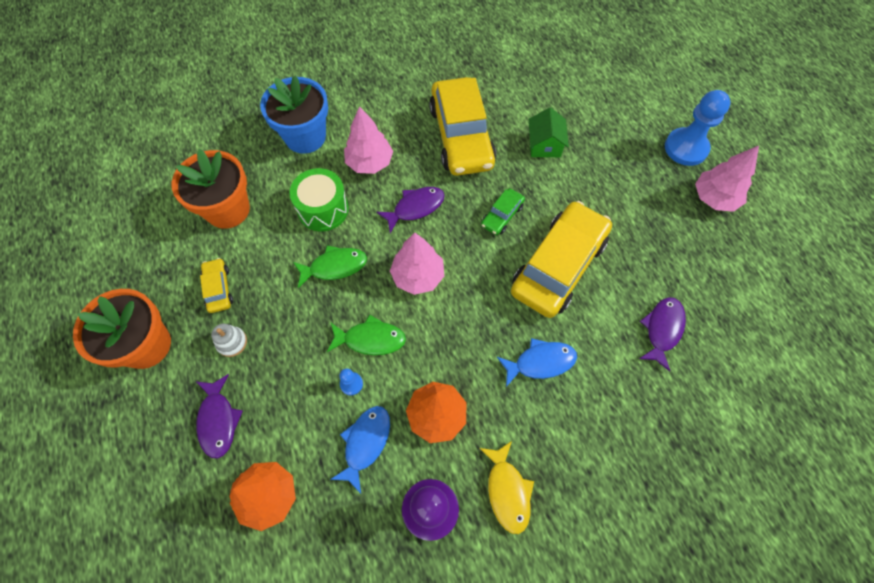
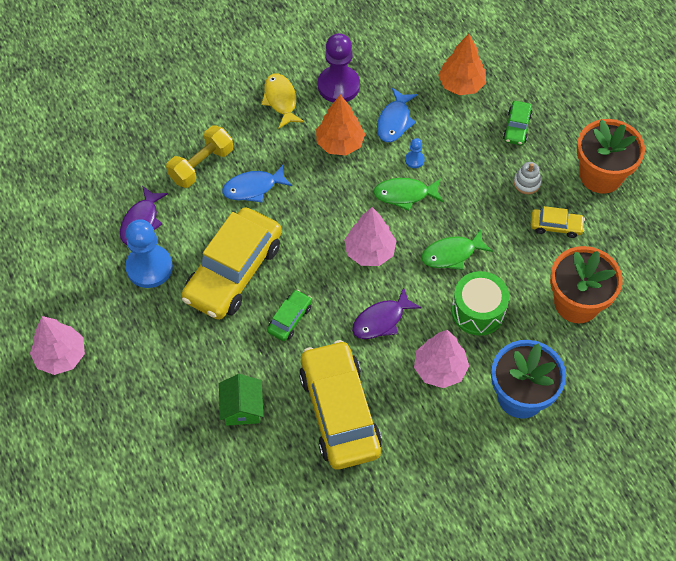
camera: 175 degrees right, 5 degrees down
purple fish [196,374,243,458] -> green car [503,101,532,145]
yellow car [200,258,233,313] -> yellow car turned 60 degrees counterclockwise [531,206,585,238]
blue pawn [665,90,731,166] -> blue pawn moved to [125,219,173,288]
none -> yellow dumbbell [166,125,233,188]

